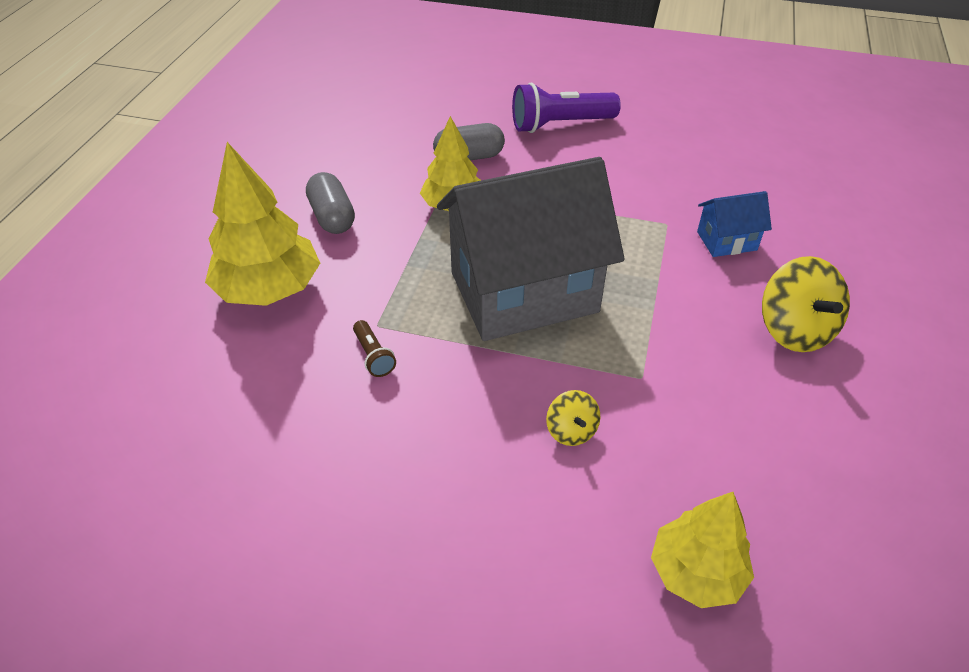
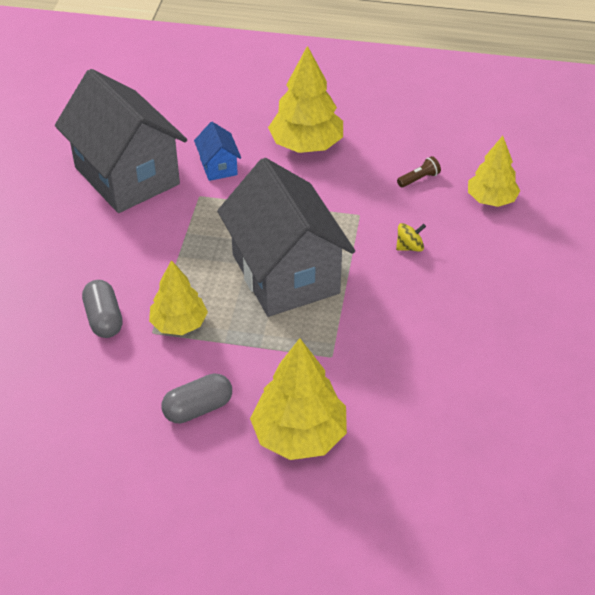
camera: 95 degrees left, 0 degrees up
brown flashlight [353,320,396,377] -> brown flashlight moved to [397,156,441,187]
purple flashlight [512,82,621,133] -> none
yellow spinning top [762,256,850,352] -> yellow tree [268,46,343,153]
none -> grey house [55,69,187,213]

